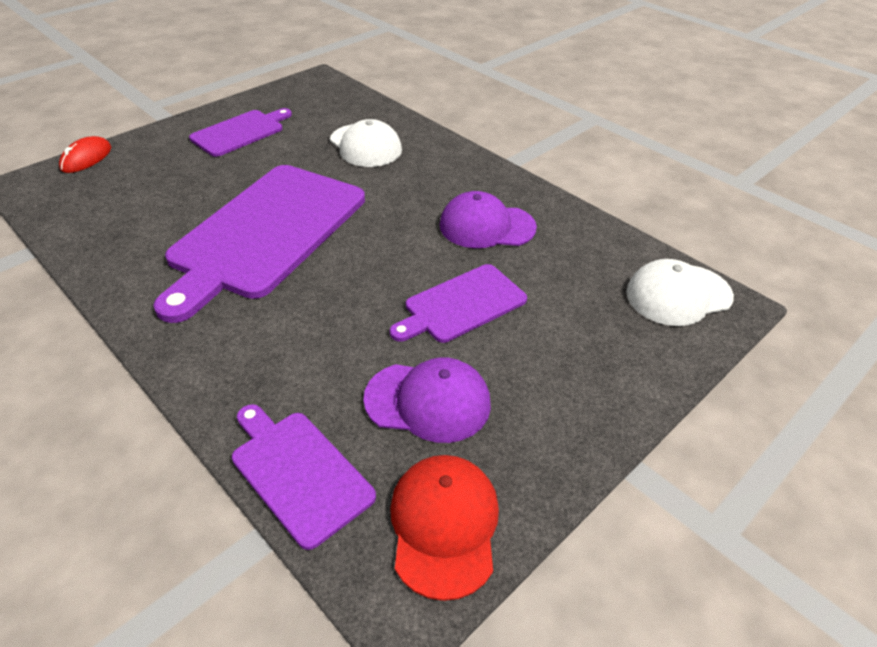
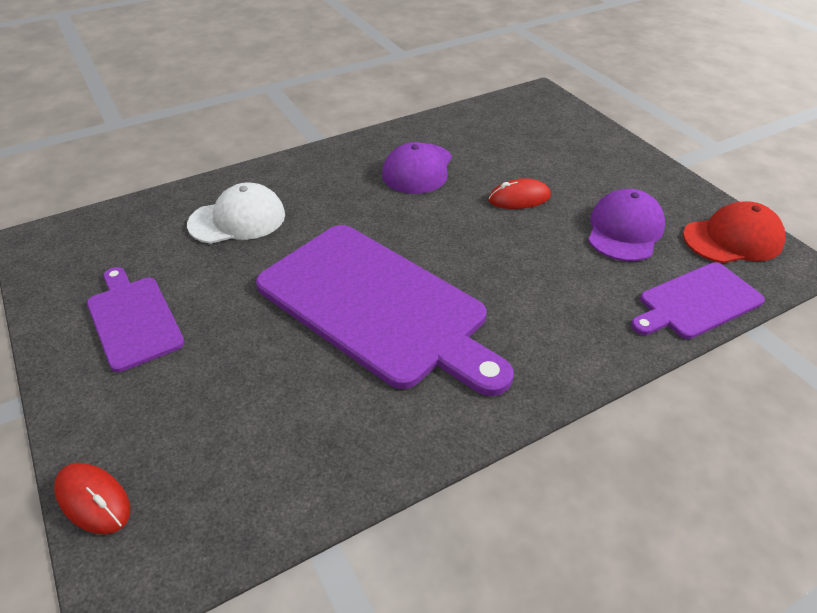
camera: 75 degrees left, 0 degrees up
purple cutting board [390,264,527,343] -> red mouse [488,178,551,209]
red cap [390,455,499,601] -> red cap turned 150 degrees clockwise [683,201,785,263]
white cap [626,259,734,326] -> none

